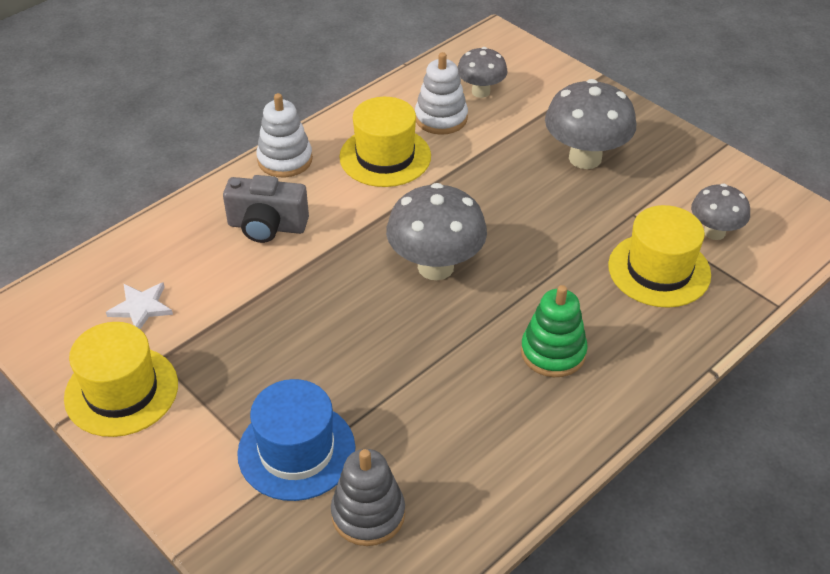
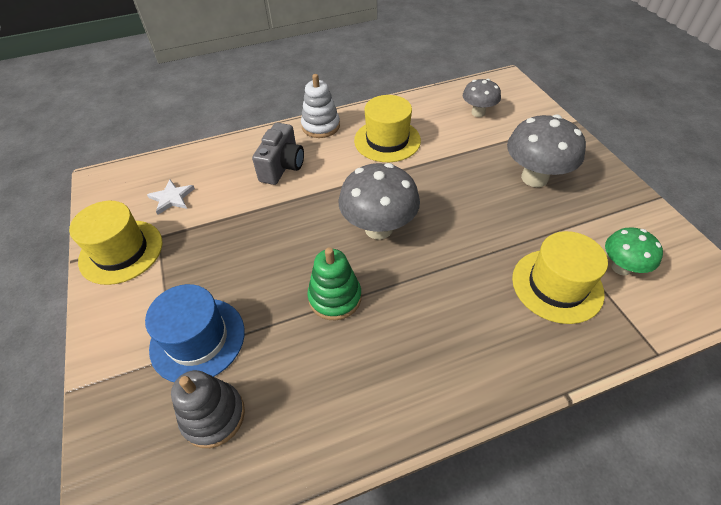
camera: 25 degrees right, 5 degrees up
grey camera [223,175,309,243] -> grey camera turned 105 degrees counterclockwise [252,123,304,185]
white stacking toy [415,52,468,135] -> none
green stacking toy [521,285,588,377] -> green stacking toy moved to [307,247,362,321]
grey mushroom [691,184,750,240] -> green mushroom [605,227,663,275]

